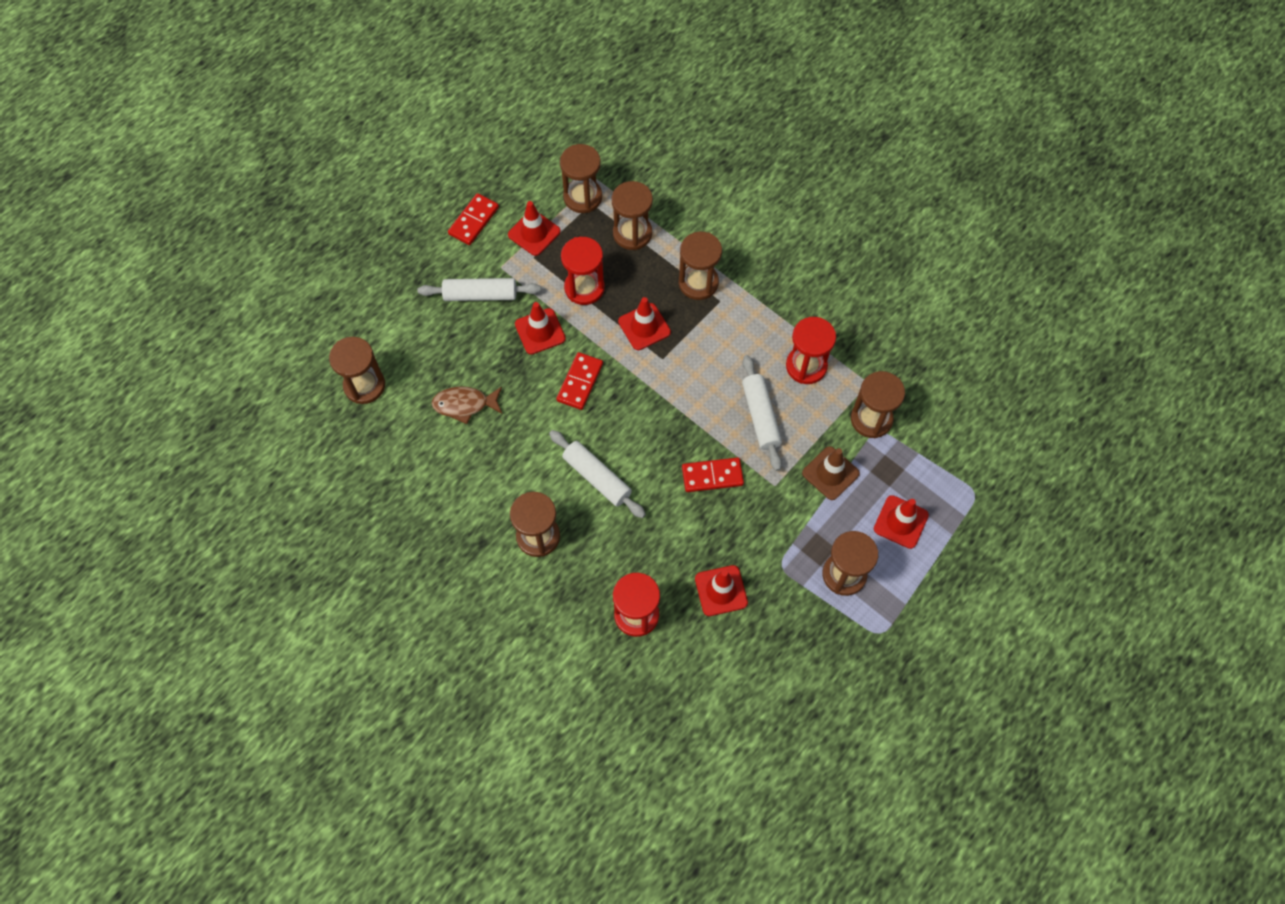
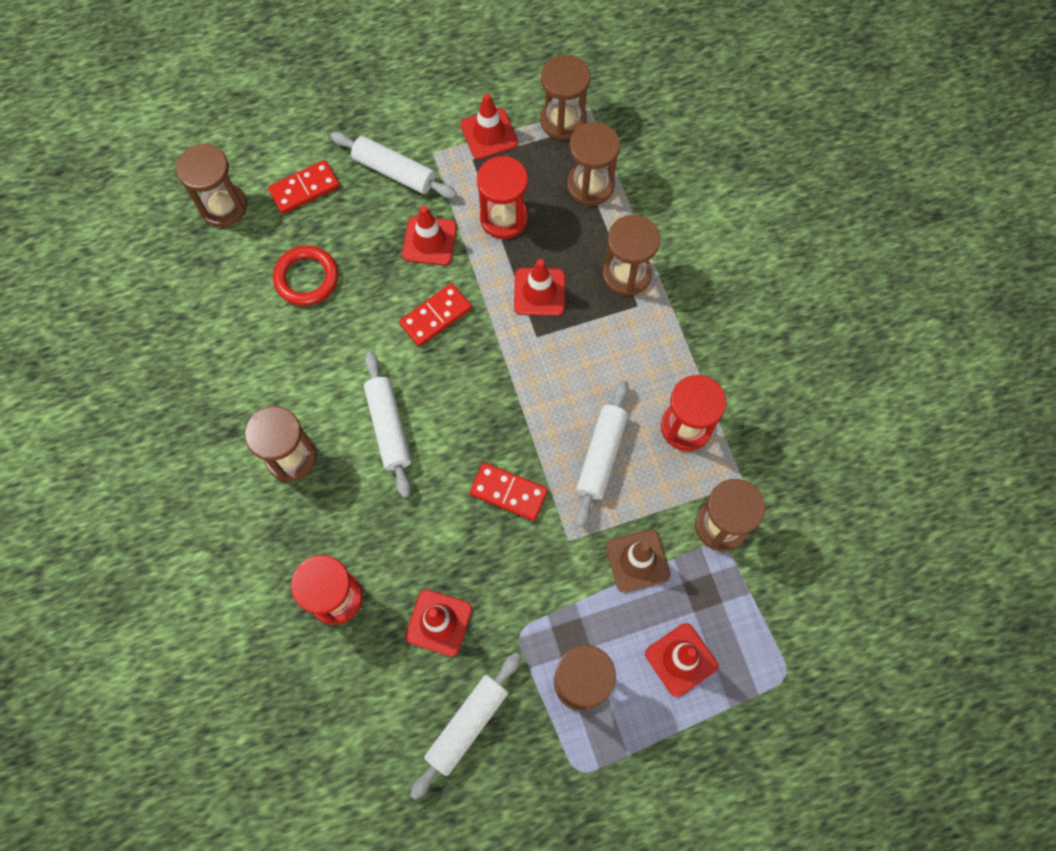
camera: 30 degrees right, 5 degrees up
brown fish [431,386,502,424] -> red ring [273,246,338,306]
red domino [448,193,499,245] -> red domino moved to [268,160,340,214]
none -> white rolling pin [410,653,521,800]

